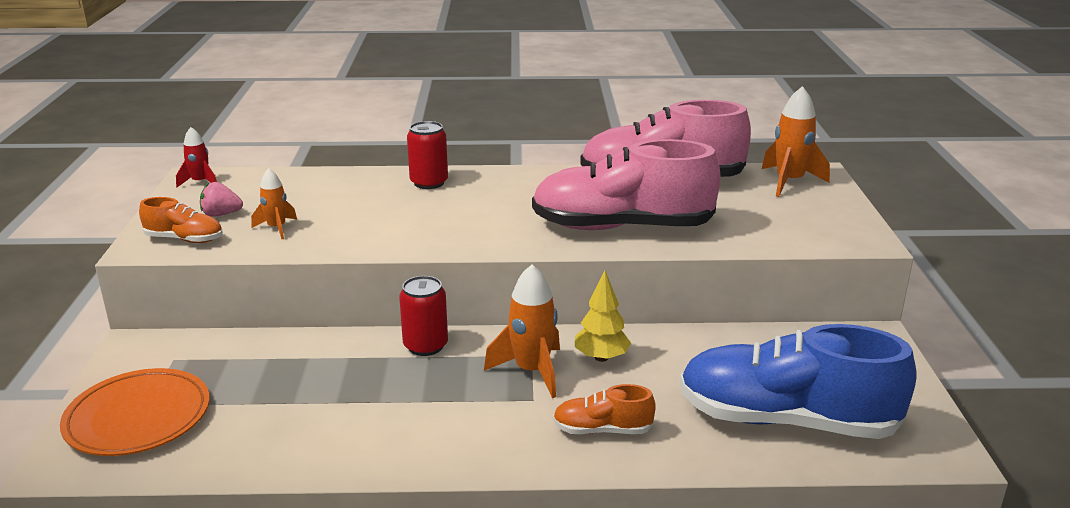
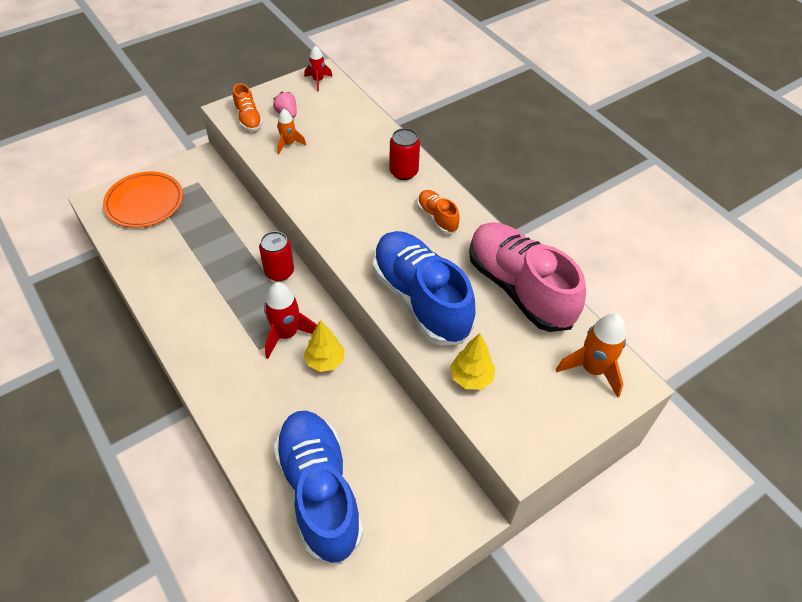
camera: 55 degrees right, 25 degrees up
orange rocket [484,264,560,398] -> red rocket [264,282,317,359]
pink shoe [532,139,721,230] -> blue shoe [373,231,476,345]
orange shoe [553,384,656,434] -> orange shoe moved to [417,190,460,234]
none -> yellow tree [450,333,495,390]

